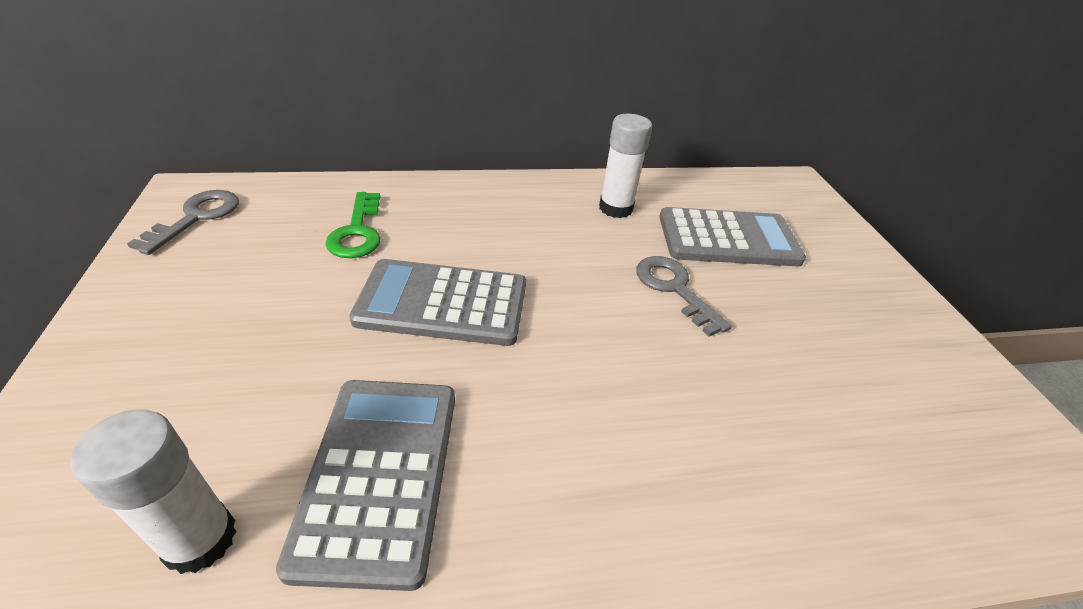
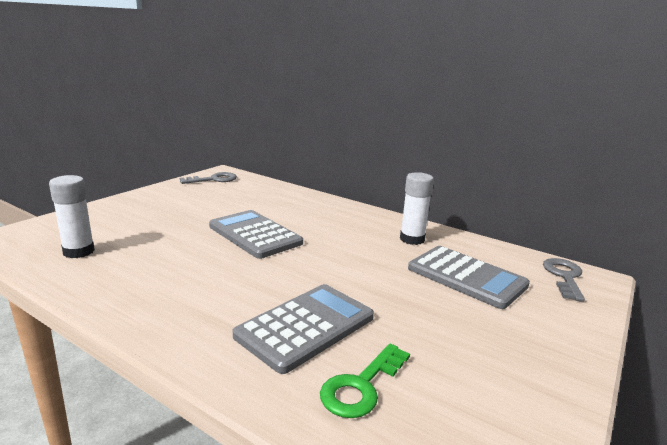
camera: 45 degrees right, 20 degrees down
grey calculator [276,380,455,591] -> grey calculator moved to [233,284,374,374]
green key [325,192,381,258] -> green key moved to [320,344,410,418]
grey key [636,256,732,337] -> grey key moved to [543,258,585,302]

